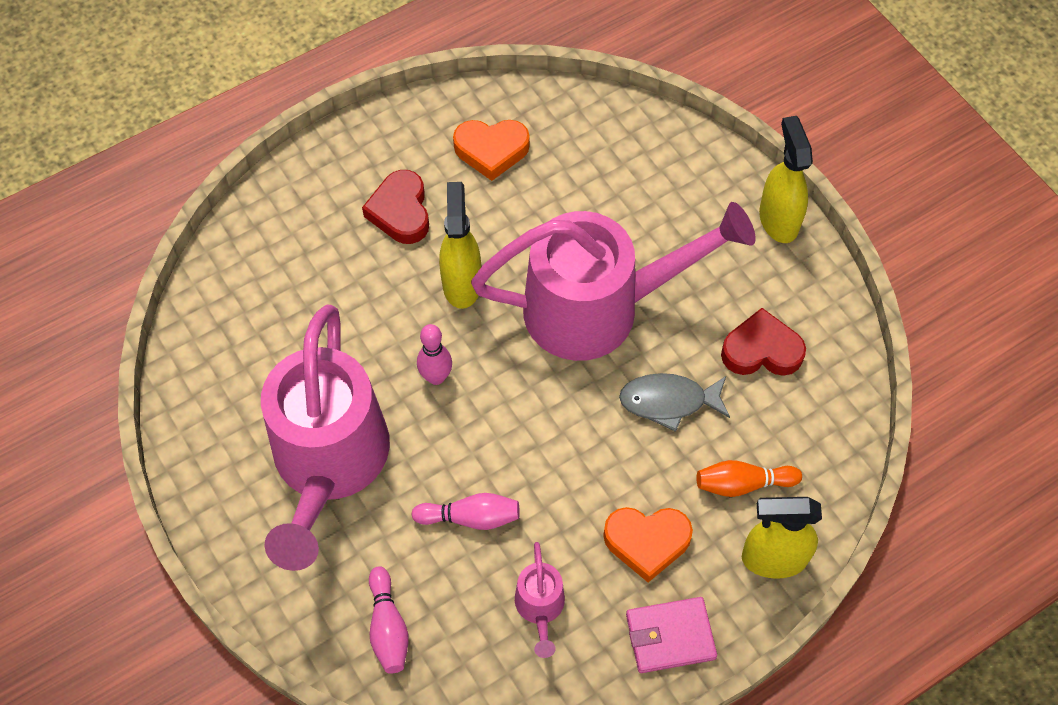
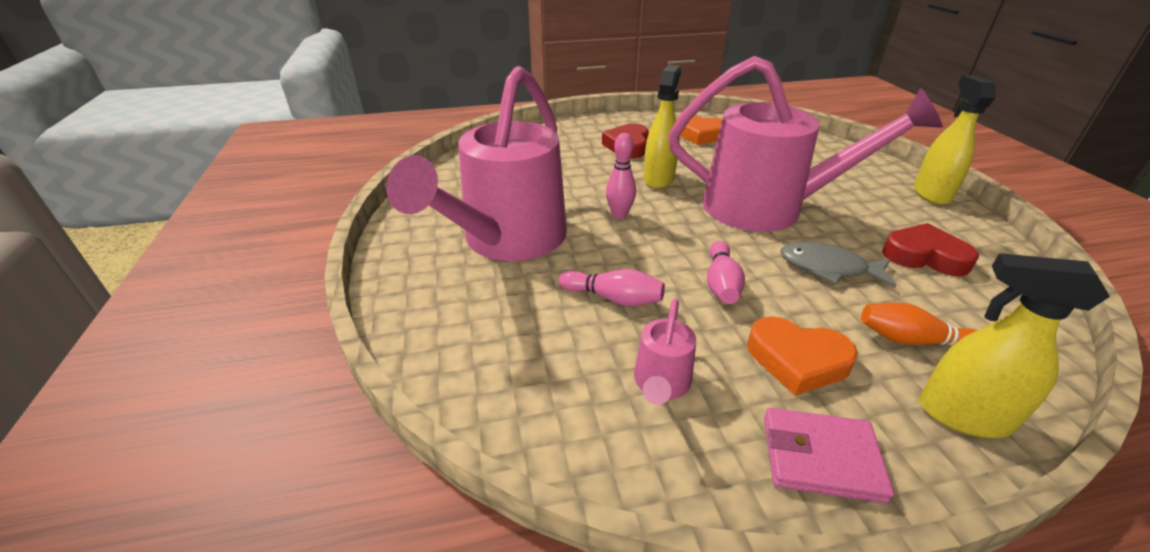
camera: 20 degrees right, 25 degrees down
pink bowling pin [369,566,409,674] -> pink bowling pin moved to [707,241,745,304]

